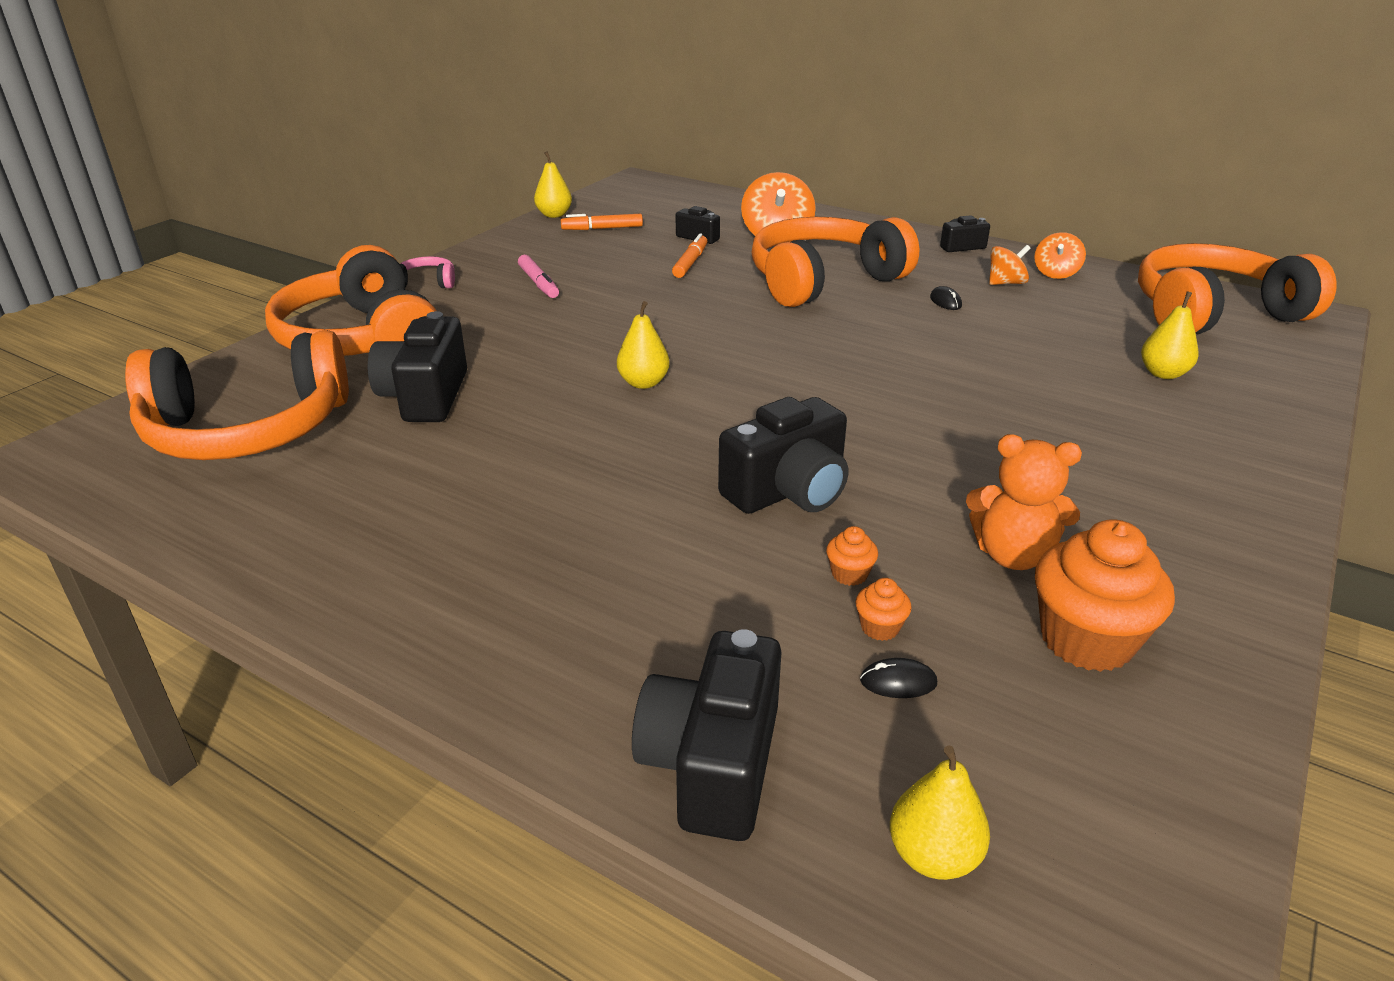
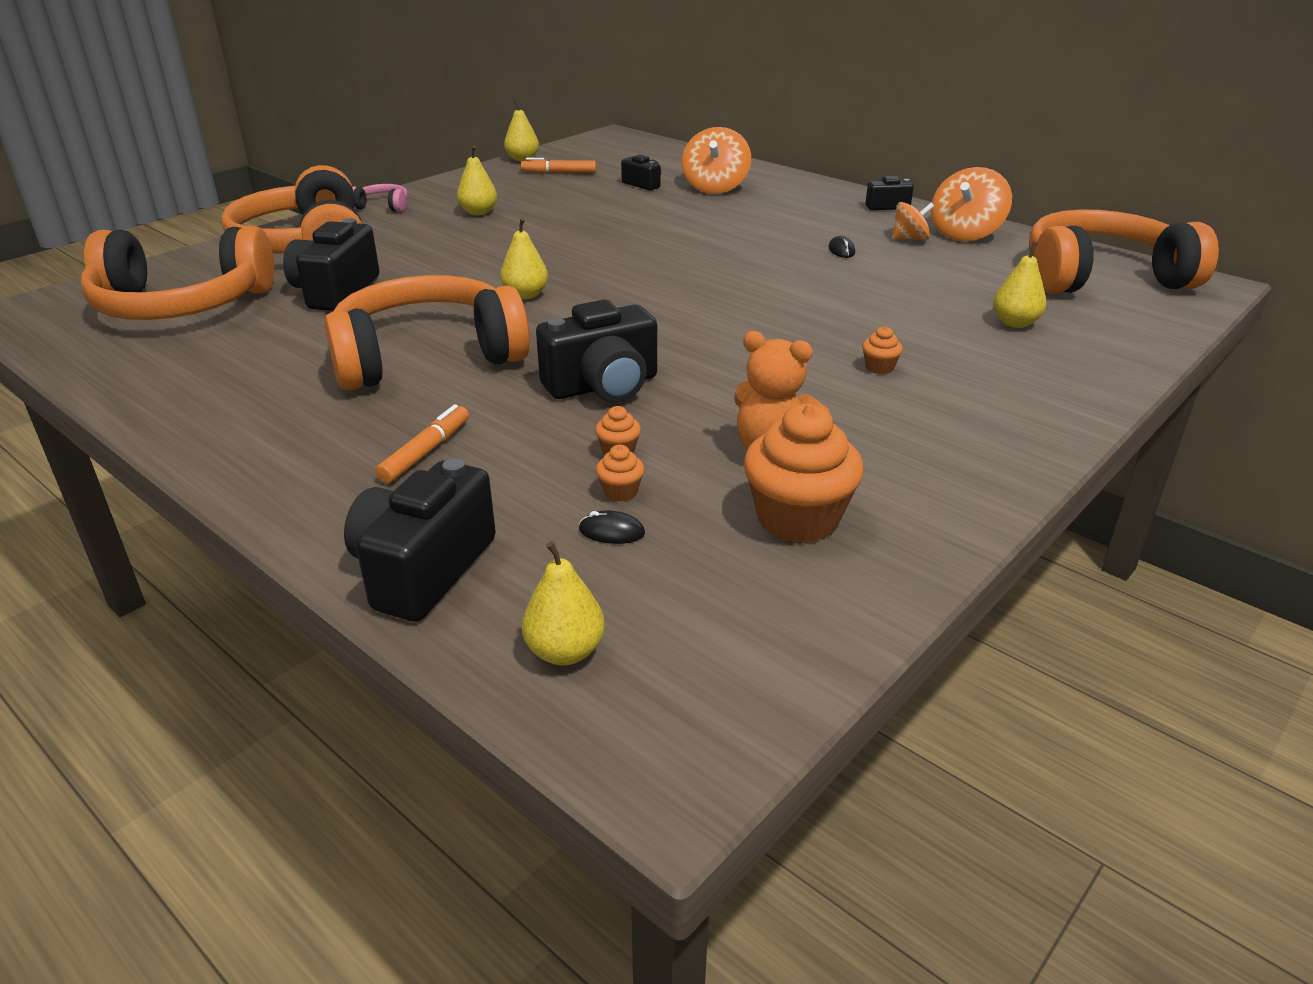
camera: 10 degrees right, 0 degrees up
pink marker [518,255,559,298] -> yellow pear [457,146,497,216]
orange marker [672,233,707,278] -> orange marker moved to [375,404,469,483]
orange headphones [751,217,920,307] -> orange headphones moved to [324,275,530,391]
orange spinning top [1034,232,1086,279] -> orange spinning top [931,167,1012,241], size x1.66
none -> orange cupcake [862,326,903,374]

